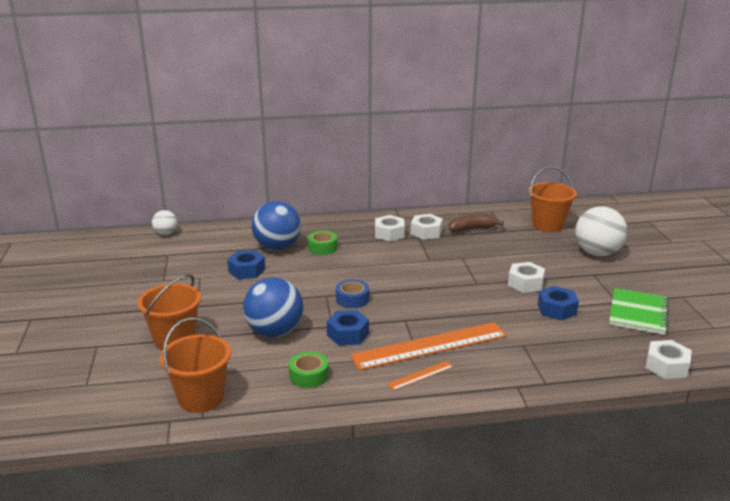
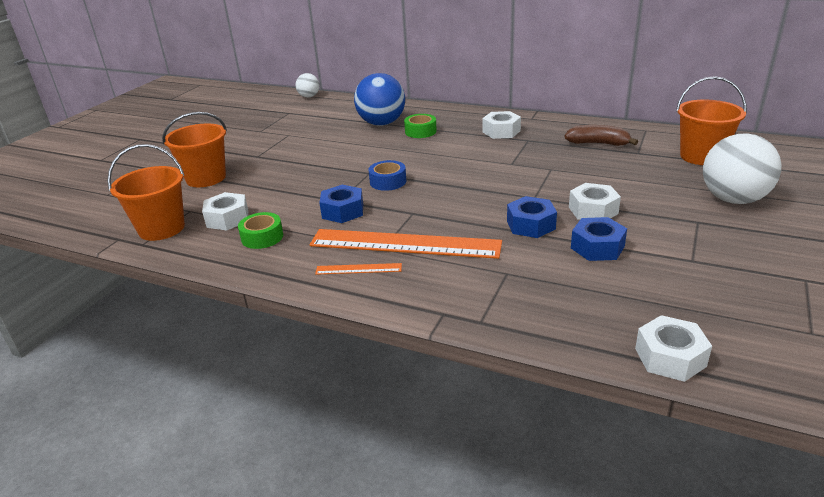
camera: 35 degrees right, 5 degrees up
blue nut [227,250,265,279] -> blue nut moved to [507,196,557,238]
blue ball [243,277,303,337] -> none
white nut [411,214,443,240] -> white nut moved to [202,192,248,230]
green notebook [609,288,669,335] -> none

